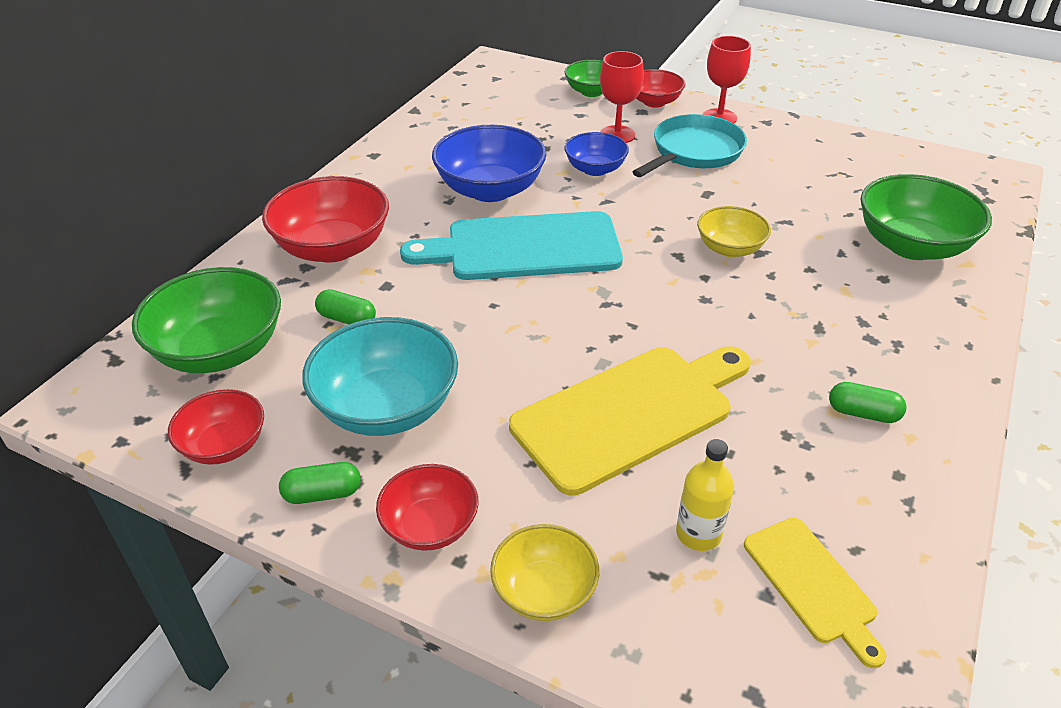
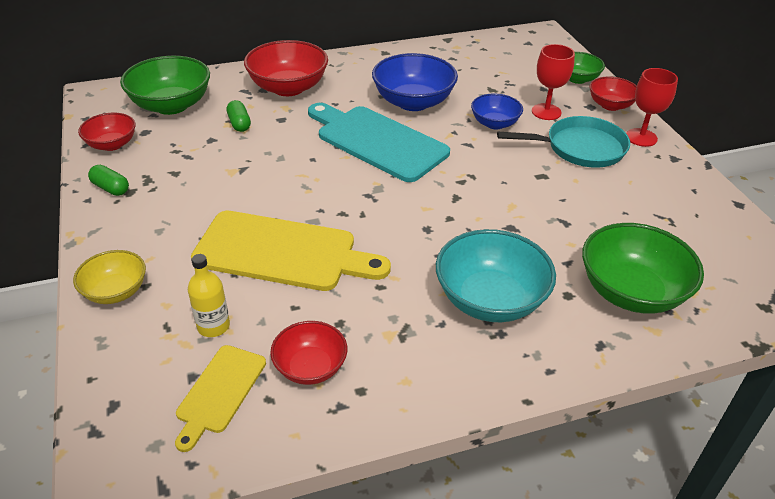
camera: 45 degrees right, 0 degrees up
turquoise bowl [302,317,458,436] -> turquoise bowl moved to [436,229,556,322]
red bowl [376,464,478,551] -> red bowl moved to [270,321,347,385]
yellow bowl [697,206,771,257] -> none
green capsule [829,382,907,423] -> none

